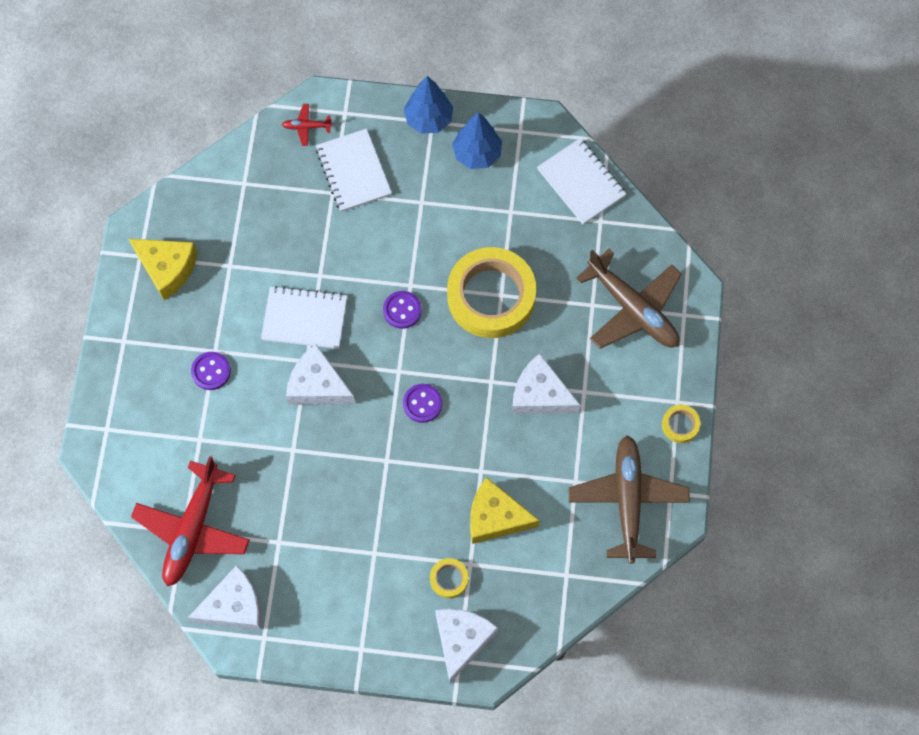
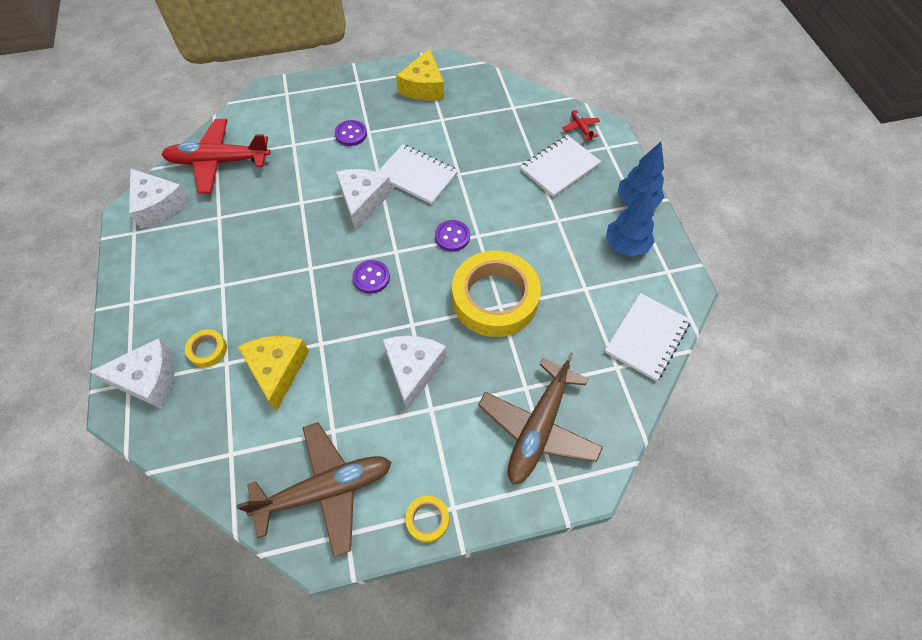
camera: 70 degrees right, 10 degrees down
white notebook [261,286,347,349] -> white notebook turned 45 degrees counterclockwise [378,144,458,204]

